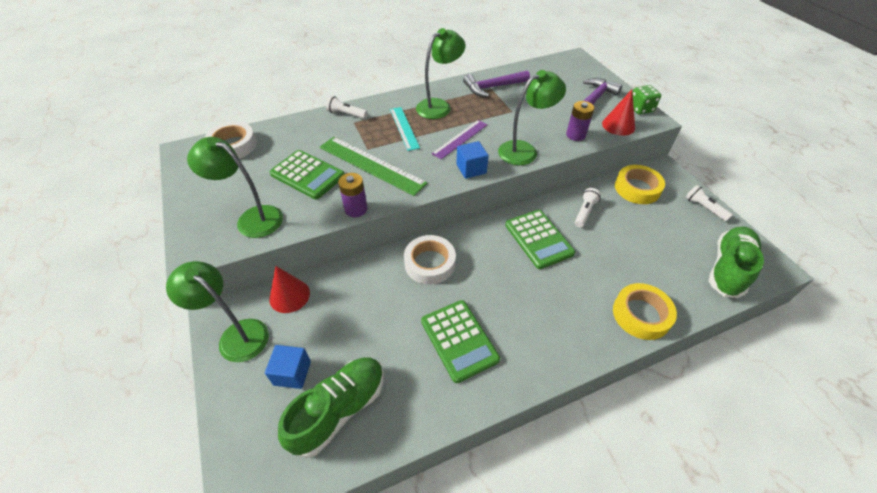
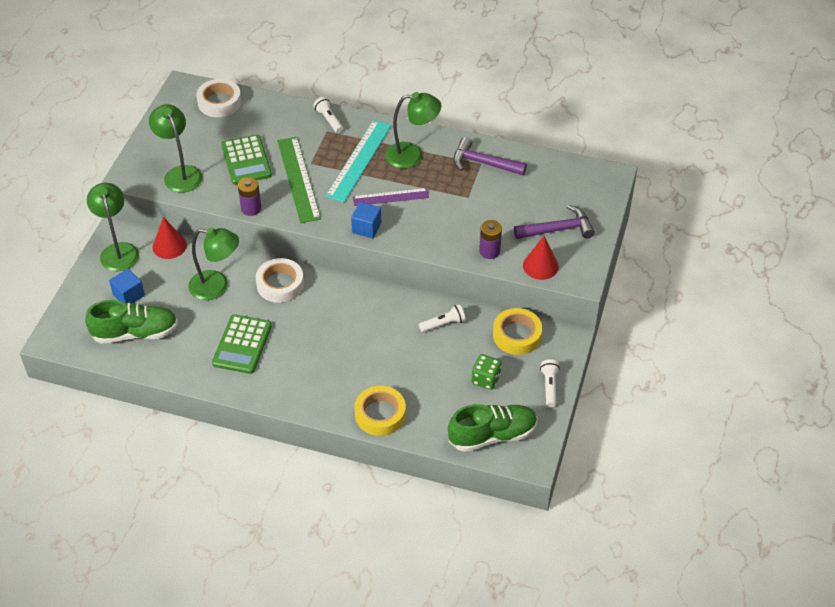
camera: 40 degrees right, 0 degrees up
turquoise ruler [390,107,420,151] -> turquoise ruler [325,120,392,202], size x1.60
green lamp [498,70,566,165] -> green lamp moved to [188,227,239,300]
green calculator [505,210,575,269] -> none
green dice [633,85,661,115] -> green dice moved to [472,354,502,390]

